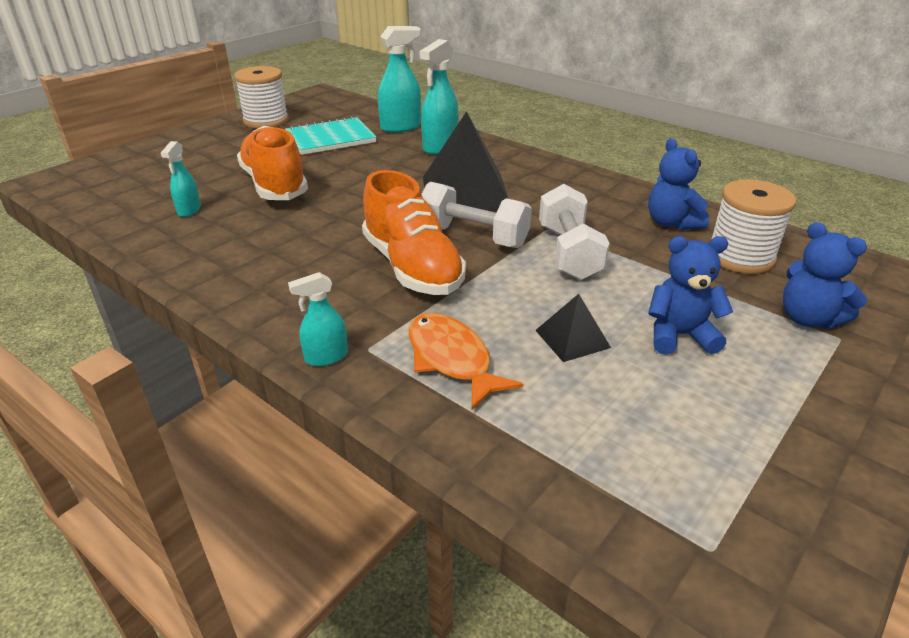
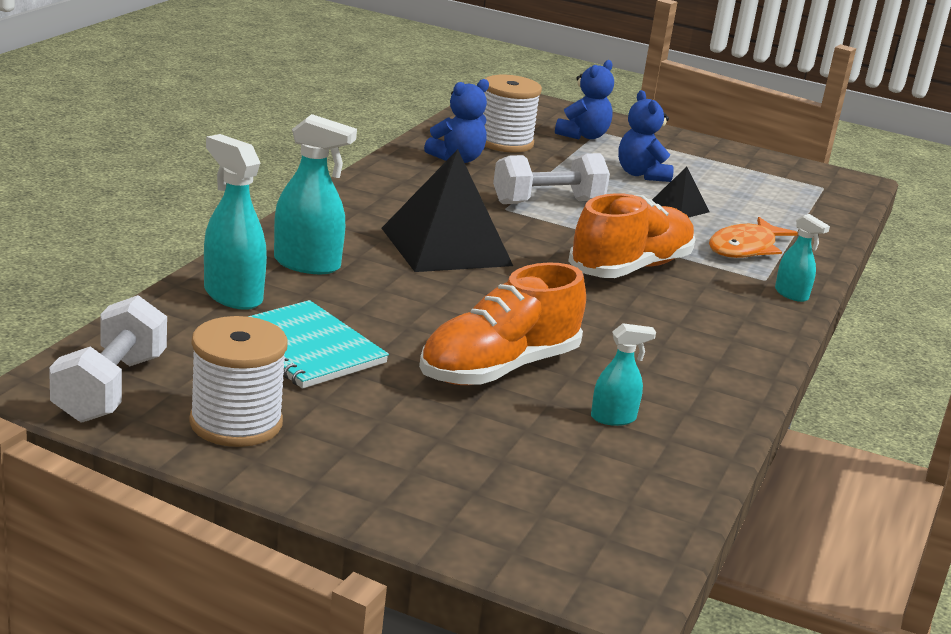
camera: 110 degrees left, 10 degrees down
white dumbbell [422,182,532,248] -> white dumbbell moved to [49,295,167,423]

